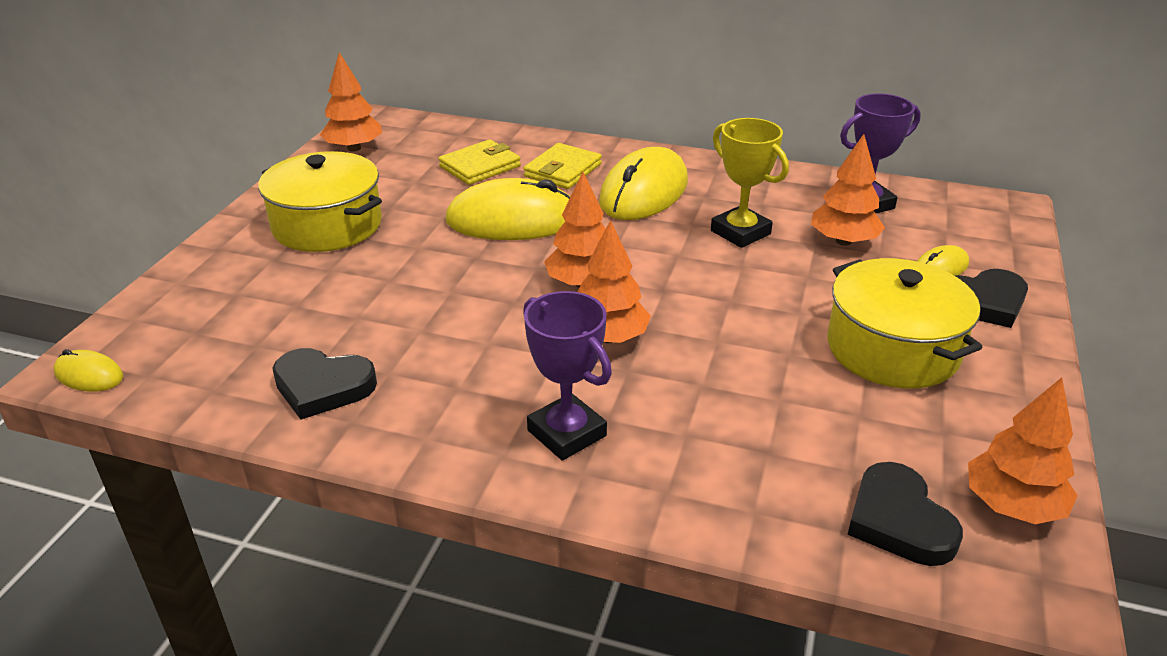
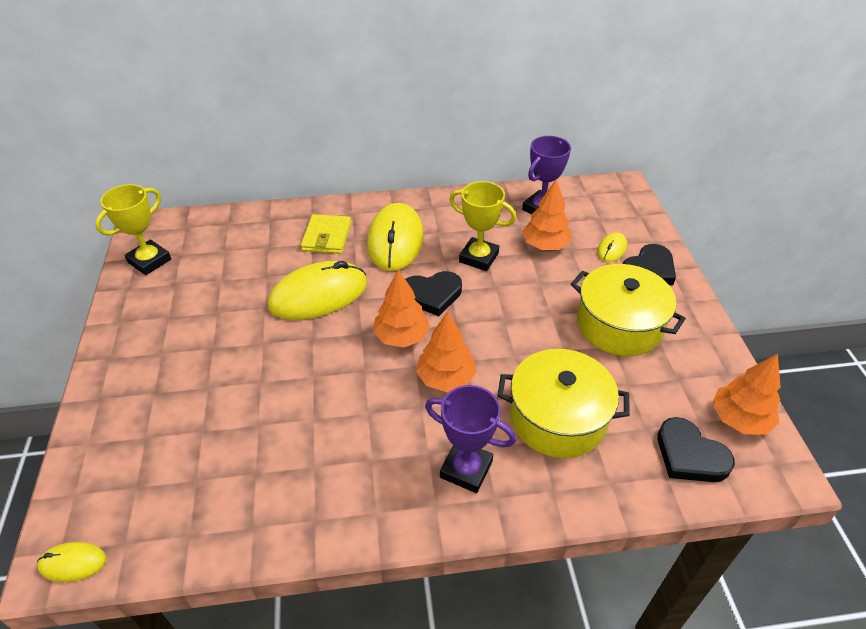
camera: 25 degrees left, 10 degrees up
yellow pot [258,151,382,252] -> yellow pot moved to [498,349,630,458]
black heart [272,348,377,420] -> black heart moved to [405,271,462,316]
orange tree [320,52,382,152] -> yellow trophy [95,184,171,275]
yellow wallet [439,139,521,185] -> none

